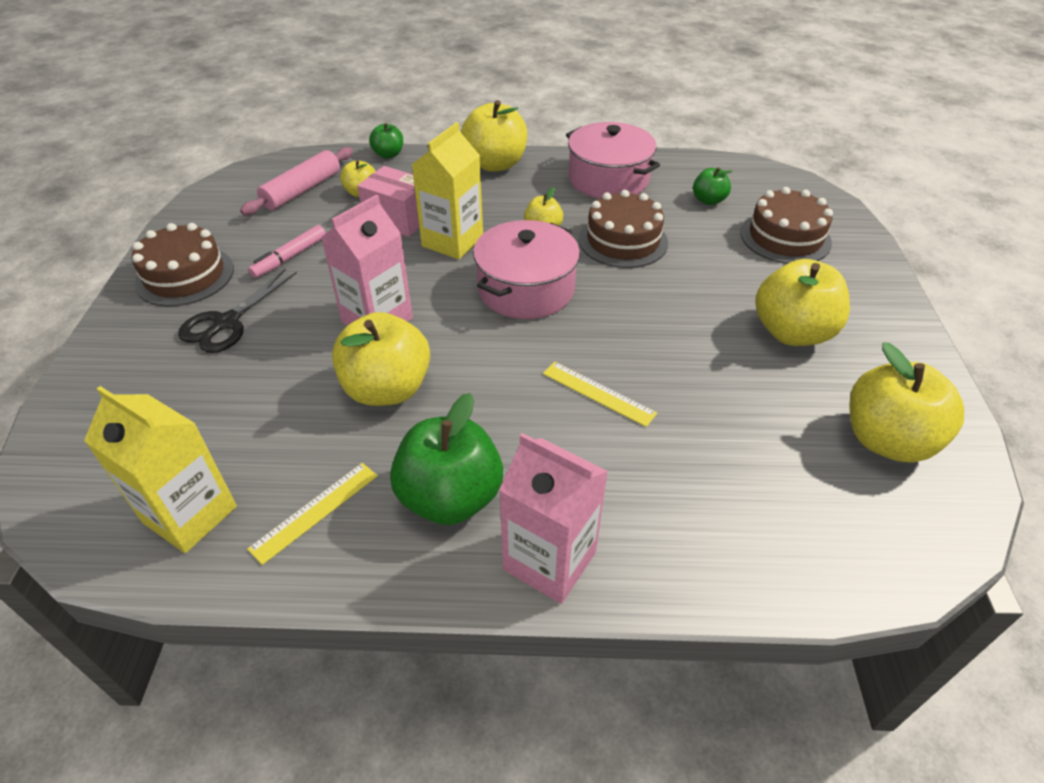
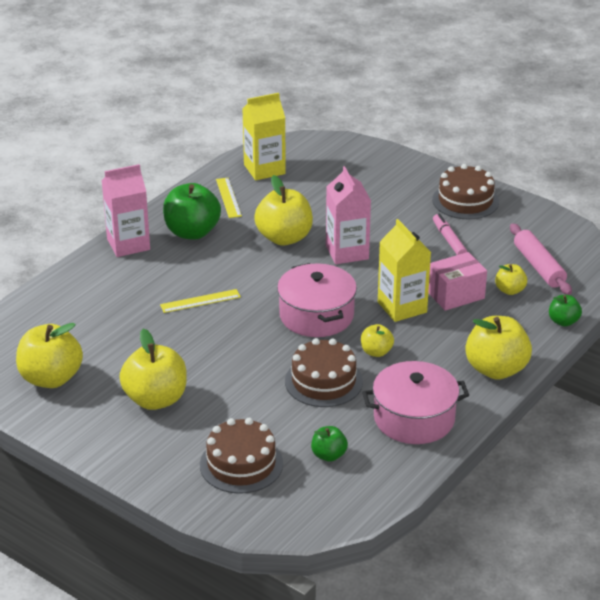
camera: 125 degrees right, 10 degrees down
black scissors [178,269,297,353] -> none

